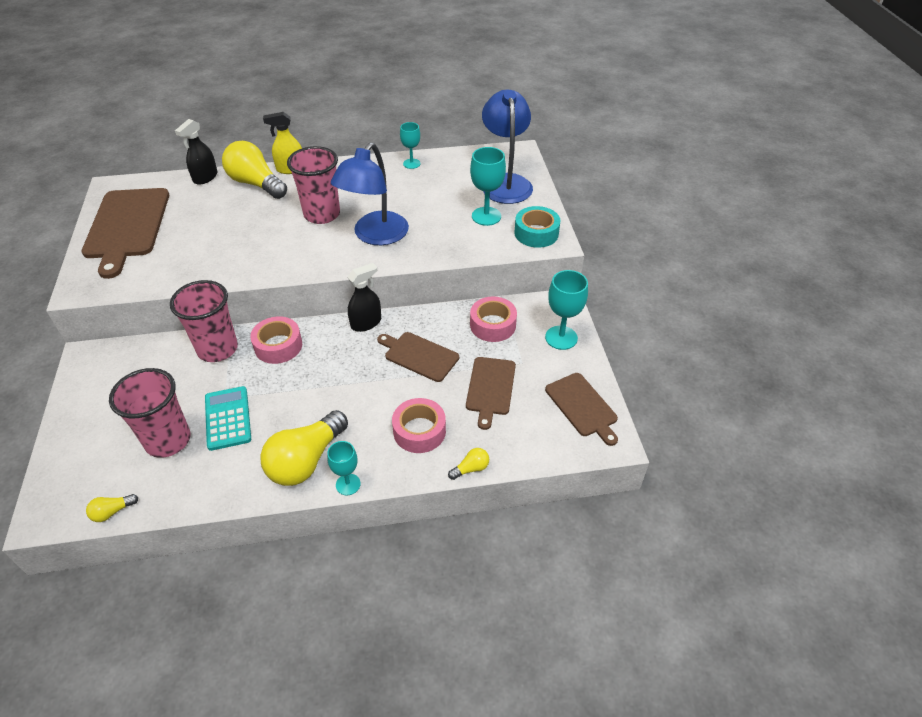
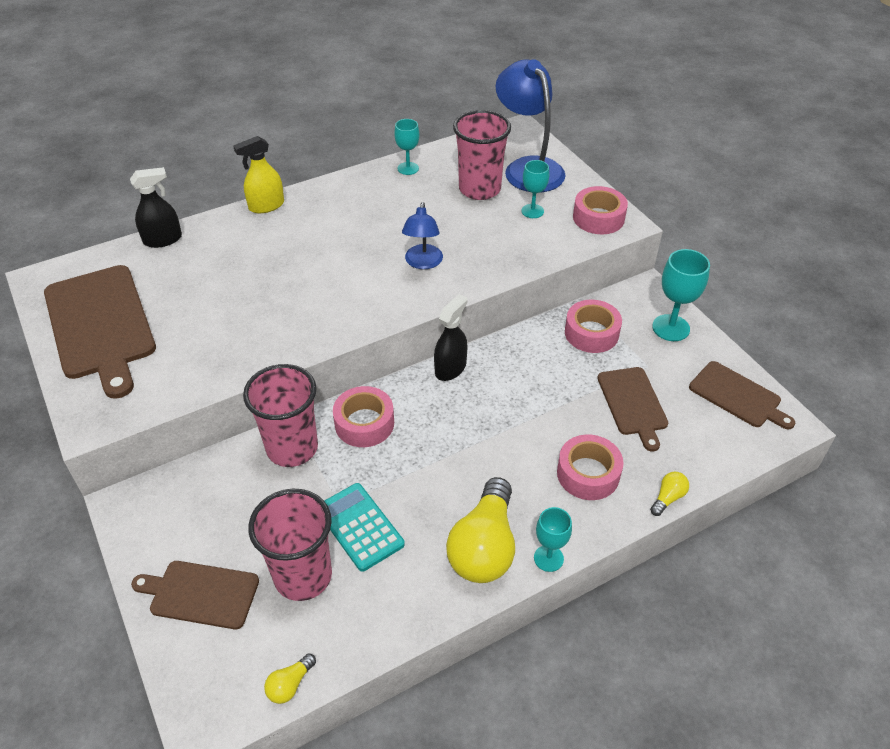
camera: 20 degrees left, 0 degrees up
black spray bottle [175,119,217,185] -> black spray bottle turned 120 degrees counterclockwise [130,167,182,248]
yellow light bulb [222,141,287,199] -> none
pink cup [287,146,340,224] -> pink cup moved to [453,110,511,200]
blue lamp [331,142,409,245] -> blue lamp [402,202,443,269], size x0.57
brown cutting board [377,332,459,382] -> brown cutting board moved to [131,561,259,629]
turquoise goblet [470,147,506,226] -> turquoise goblet [521,160,549,218], size x0.64
turquoise tape [514,206,560,248] -> pink tape [573,186,628,234]

